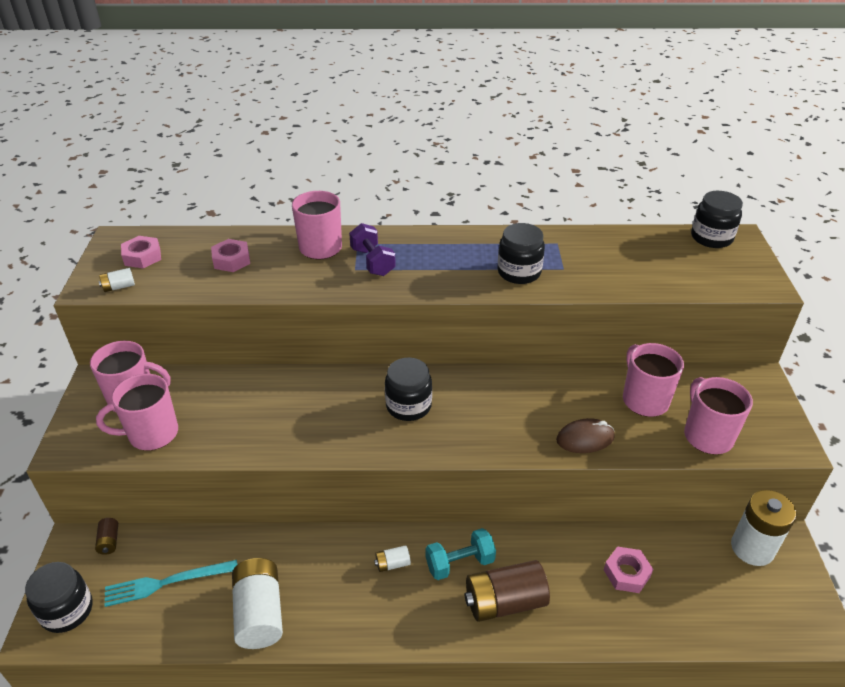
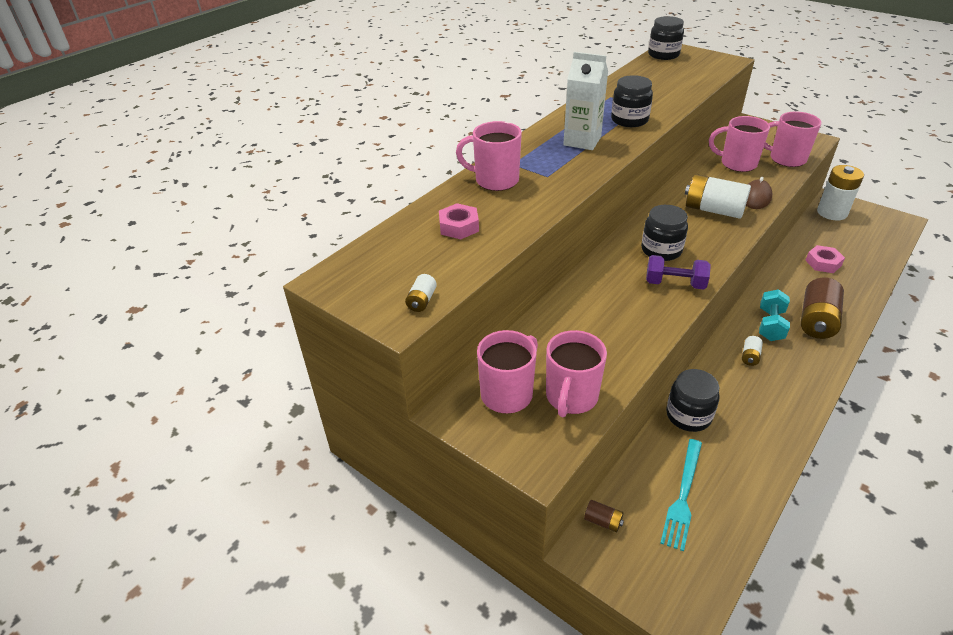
camera: 50 degrees left, 0 degrees up
black jar [25,562,93,633] -> black jar moved to [666,369,720,432]
pink nut [121,236,161,269] -> none
white battery [232,558,283,649] -> white battery moved to [685,174,751,219]
purple dumbbell [349,223,396,276] -> purple dumbbell moved to [646,255,711,290]
none -> white carton [563,52,608,150]

